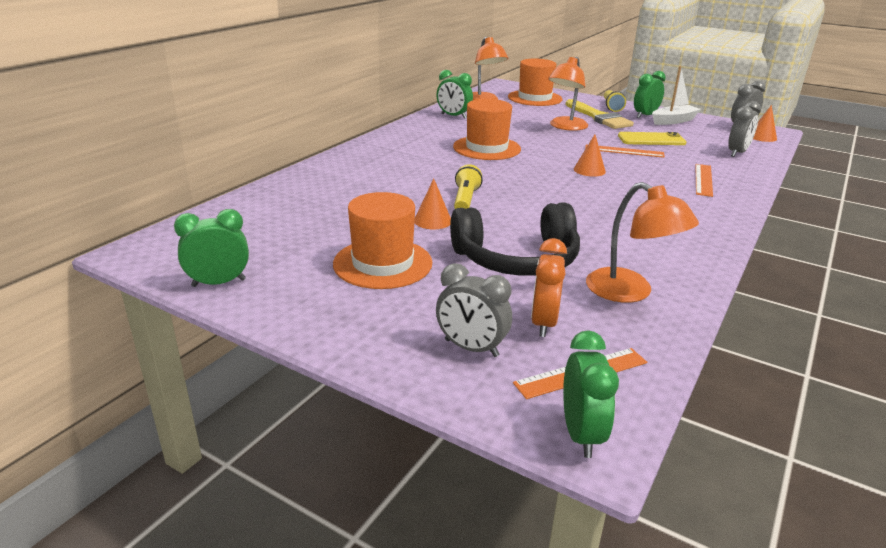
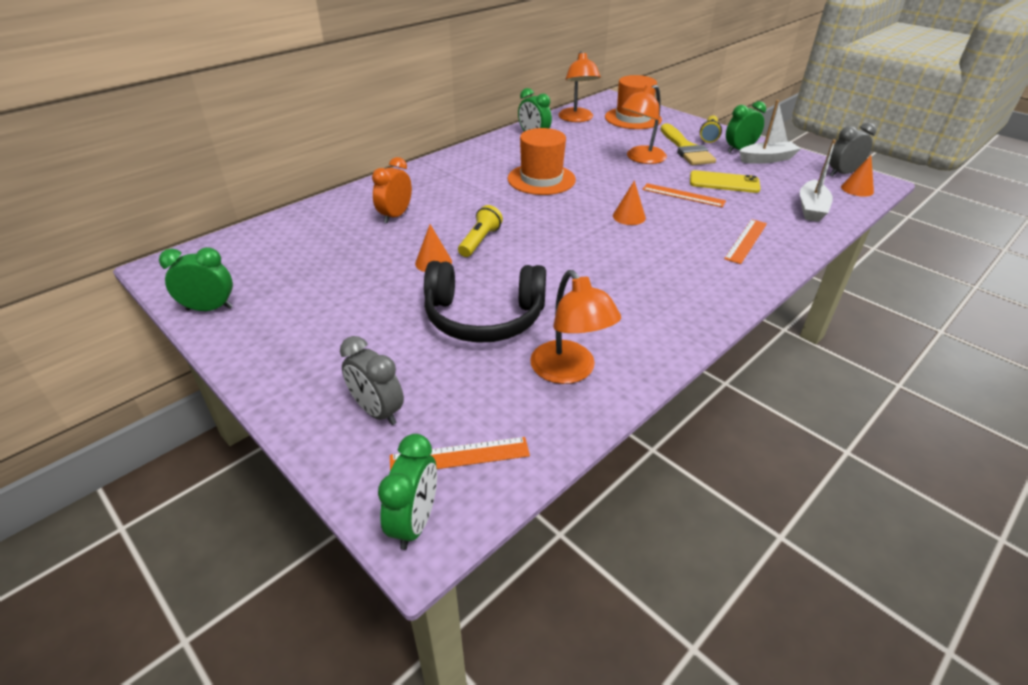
camera: 15 degrees right, 10 degrees up
orange hat [333,192,432,289] -> none
orange clock [531,238,567,337] -> orange clock moved to [372,157,412,223]
grey clock [728,101,761,157] -> white boat [800,139,836,222]

